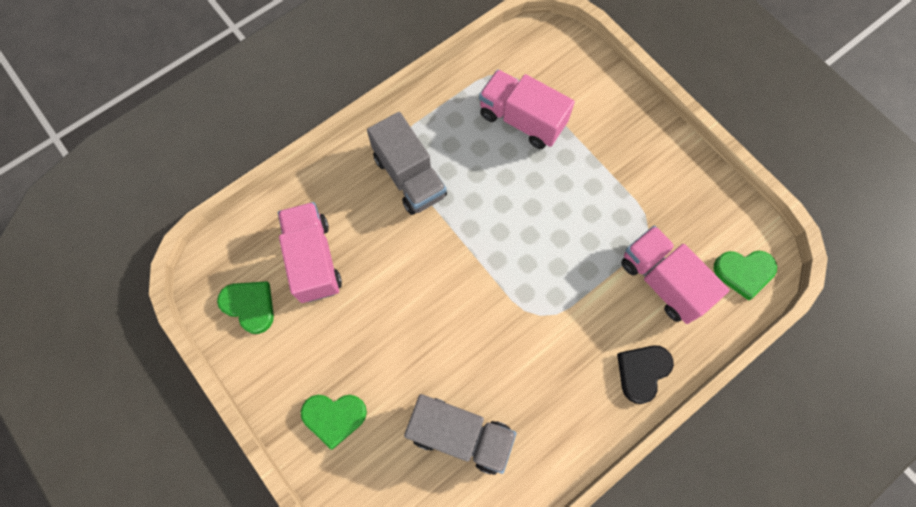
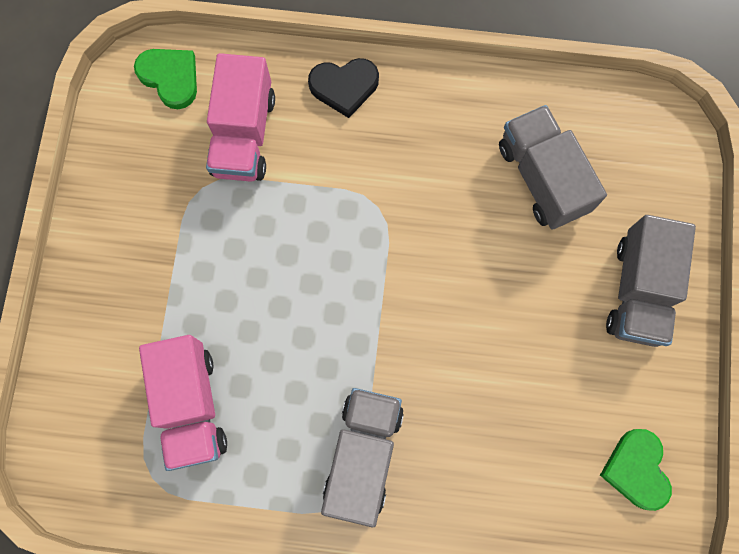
camera: 135 degrees left, 5 degrees up
pink truck [278,202,342,303] -> none
green heart [301,395,367,450] -> grey truck [606,215,696,347]

